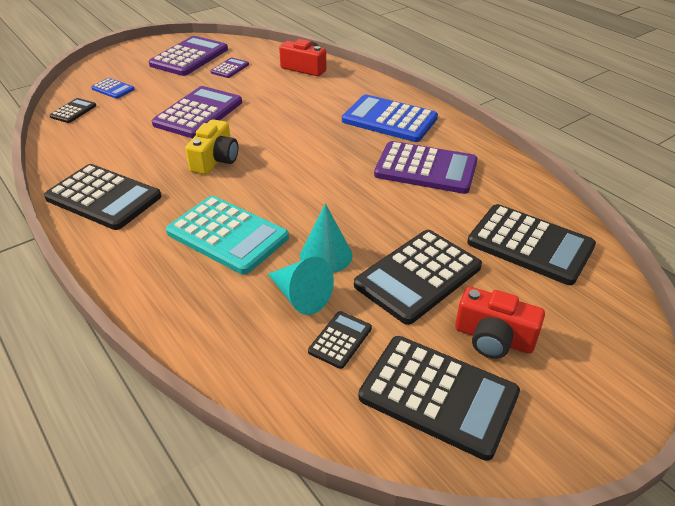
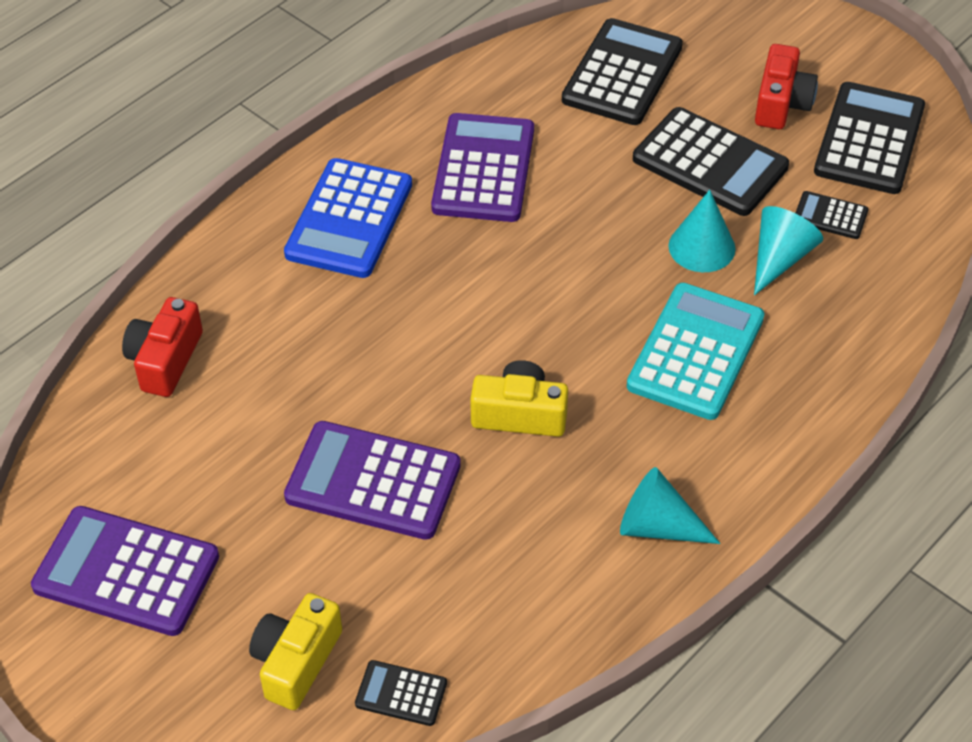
camera: 100 degrees left, 10 degrees up
black calculator [44,164,161,230] -> turquoise cone [620,467,721,544]
blue calculator [91,78,135,99] -> yellow camera [249,593,342,710]
purple calculator [210,57,249,78] -> none

